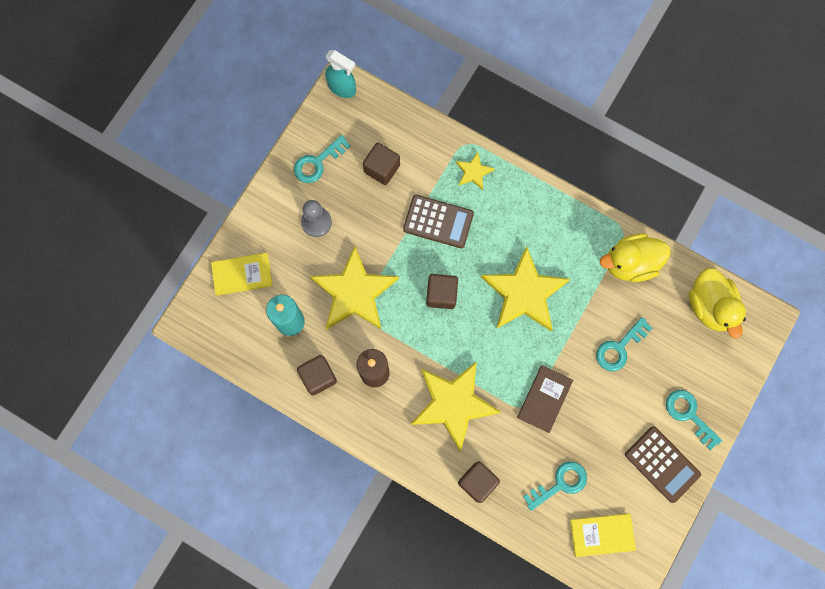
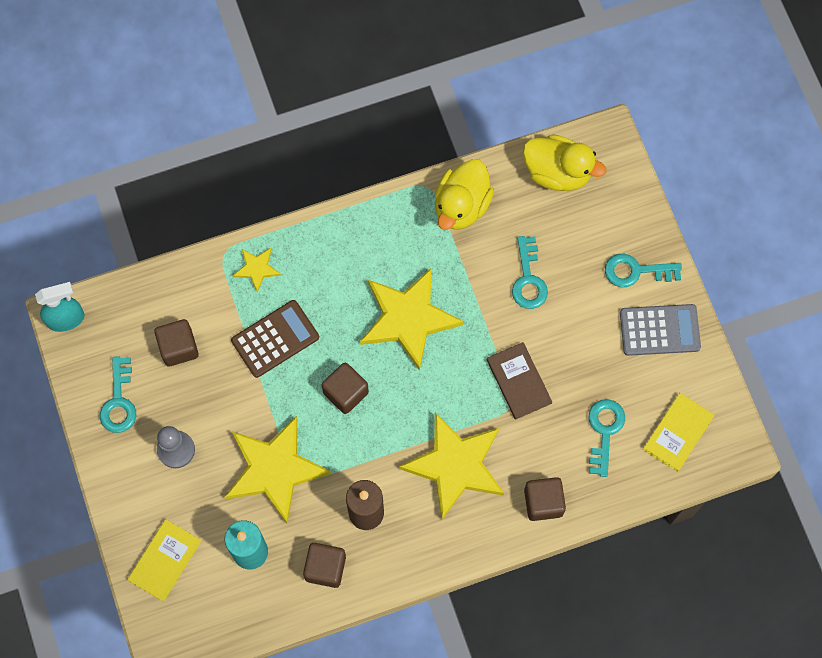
camera: 50 degrees left, 5 degrees down
brown calculator [625,426,701,503] -> grey calculator [620,304,701,356]

